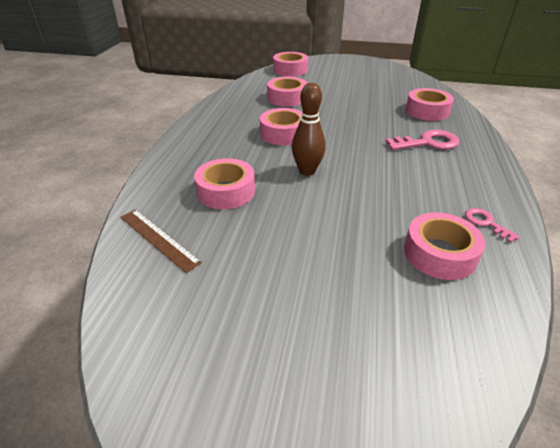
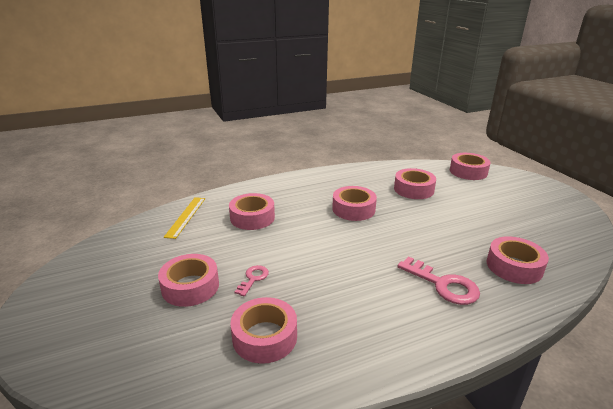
camera: 55 degrees right, 10 degrees down
brown ruler [120,209,202,273] -> yellow ruler [164,197,205,239]
brown bowling pin [292,83,326,176] -> none
pink key [465,208,520,243] -> pink key moved to [234,265,269,296]
none -> pink tape [158,254,219,307]

